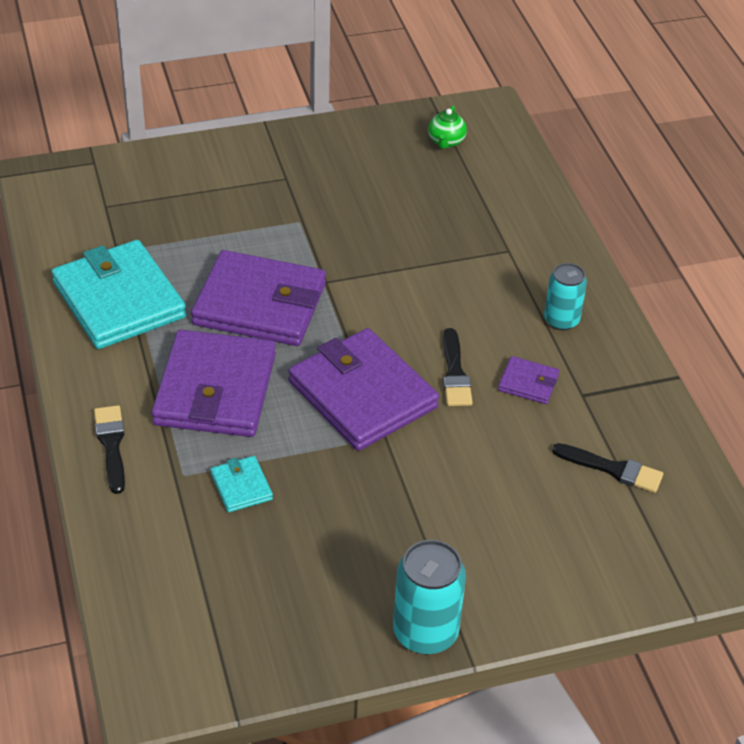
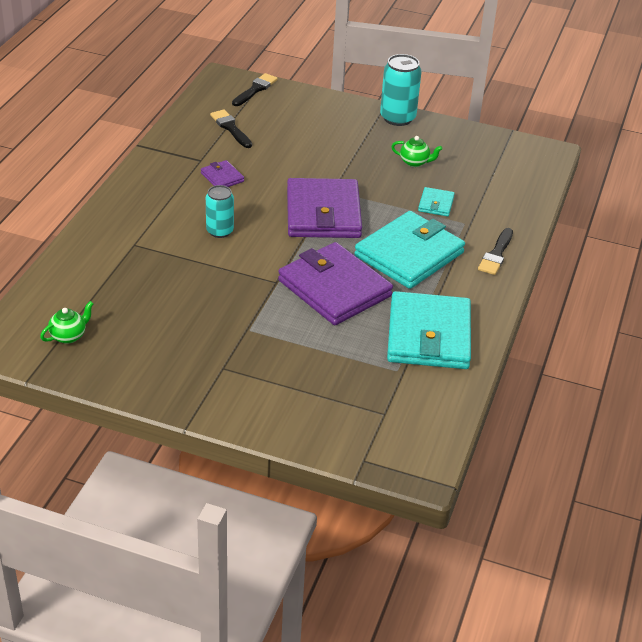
camera: 145 degrees left, 5 degrees down
purple wallet [152,330,276,437] -> turquoise wallet [354,211,465,289]
black brush [443,328,473,406] -> black brush moved to [232,73,278,106]
turquoise can [544,263,587,331] -> turquoise can moved to [206,185,234,238]
none -> green teapot [391,136,443,167]

